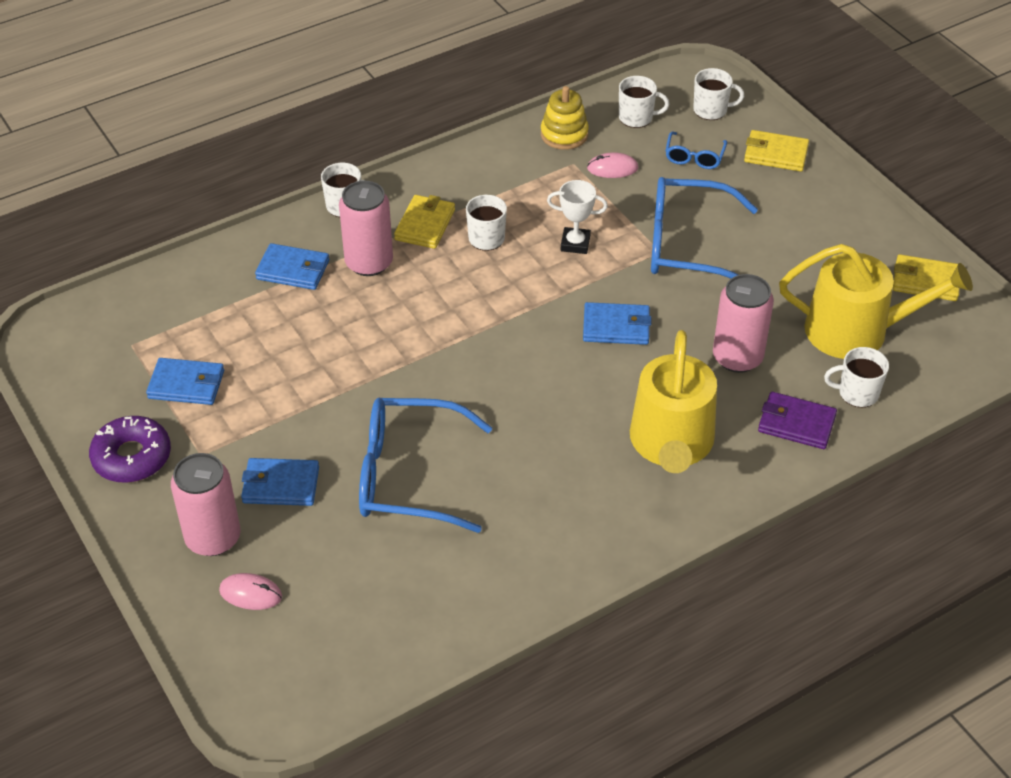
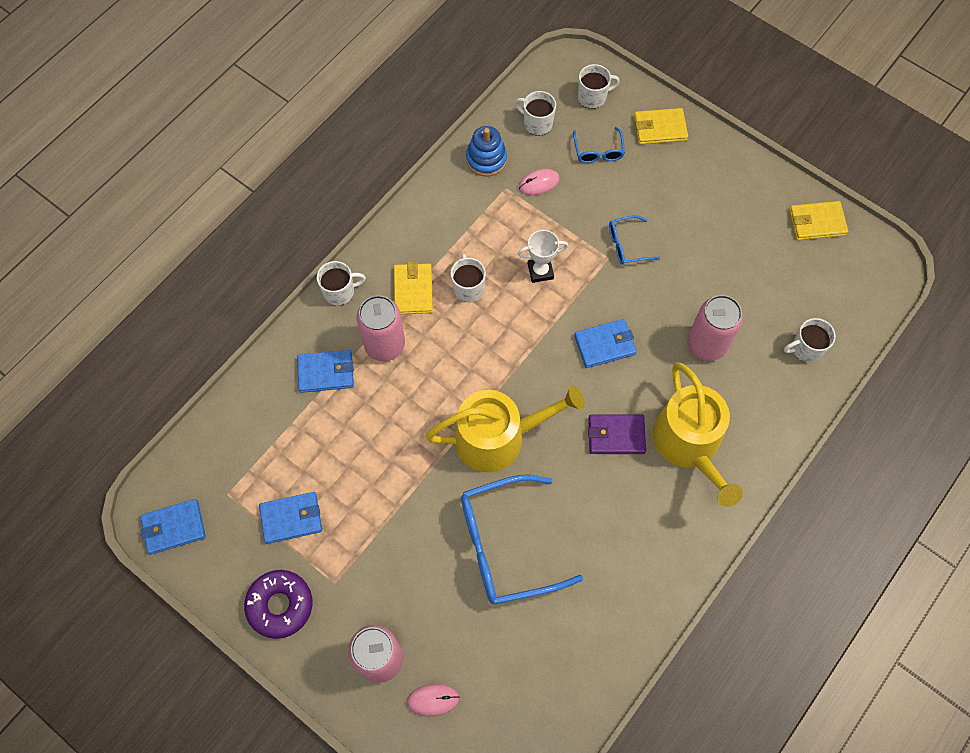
camera: 20 degrees left, 20 degrees up
blue wallet [241,458,319,506] -> blue wallet moved to [140,499,206,555]
yellow stacking toy [541,86,589,150] -> blue stacking toy [466,126,507,177]
white mug [619,76,669,128] -> white mug turned 135 degrees counterclockwise [515,91,556,136]
blue glasses [651,177,758,279] -> blue glasses [609,215,660,265], size x0.48
purple wallet [758,392,837,449] -> purple wallet moved to [588,414,646,454]
yellow watering can [779,244,973,359] -> yellow watering can moved to [425,385,585,473]

